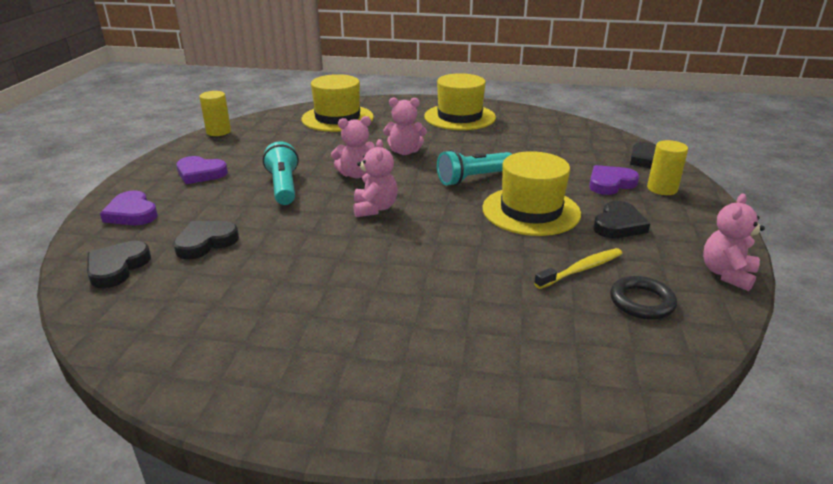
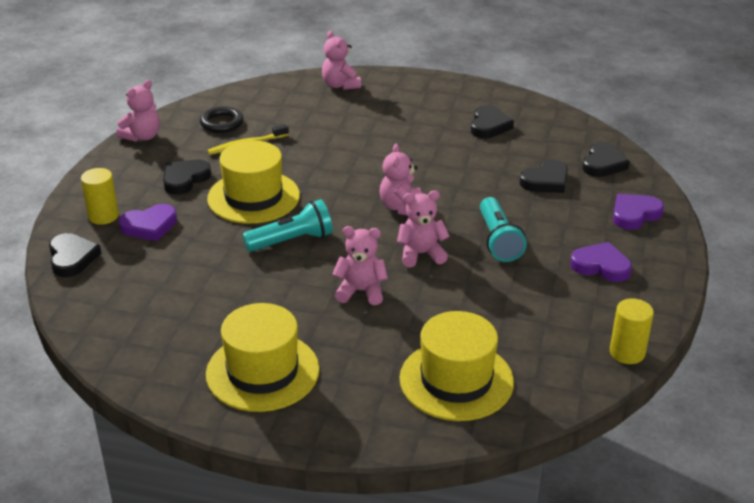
camera: 175 degrees left, 5 degrees up
purple heart [100,190,158,225] -> purple heart turned 90 degrees counterclockwise [613,194,664,230]
none -> pink teddy bear [322,31,361,90]
none -> black heart [471,105,514,138]

